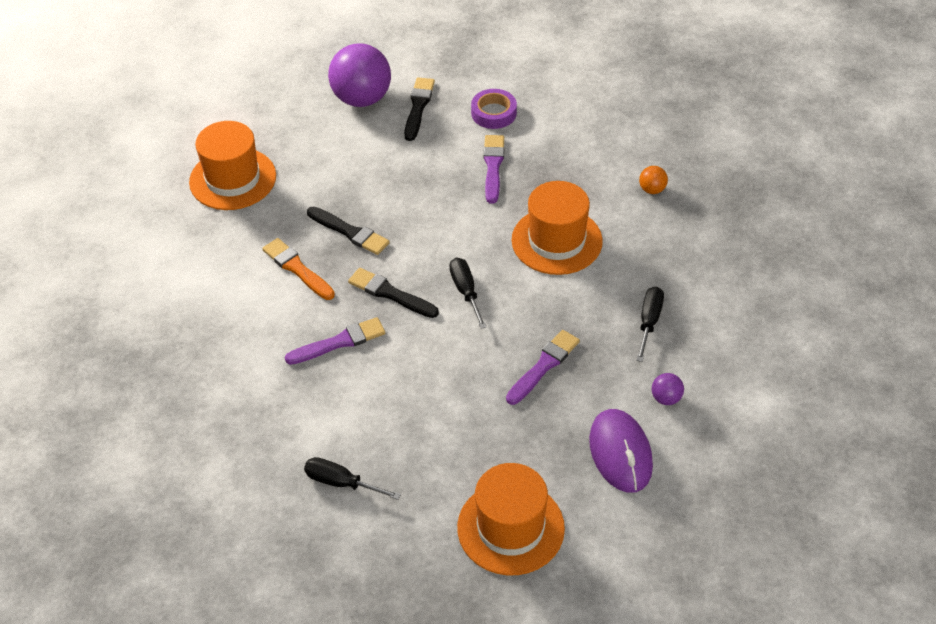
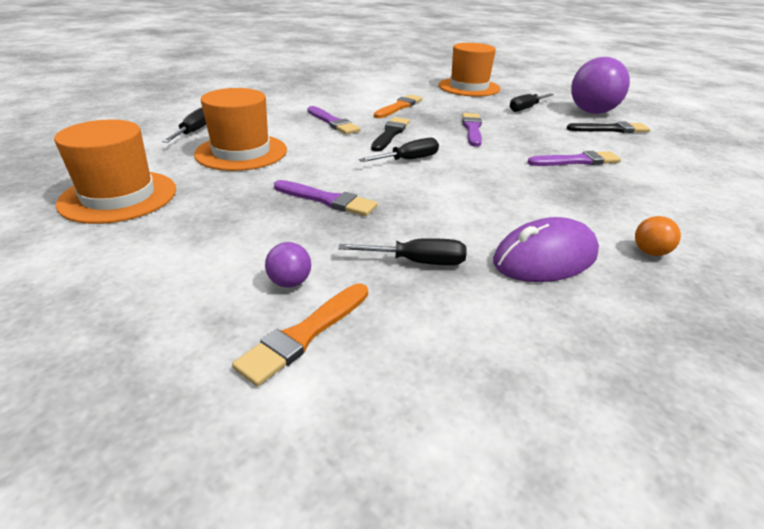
camera: 75 degrees right, 15 degrees down
black brush [307,206,390,255] -> none
purple tape [471,89,517,129] -> none
orange hat [512,181,603,275] -> orange hat moved to [194,88,287,171]
purple mouse [589,409,653,493] -> purple mouse moved to [493,217,599,282]
none -> orange brush [232,283,368,386]
none -> purple brush [462,113,482,147]
none -> black screwdriver [510,93,554,112]

